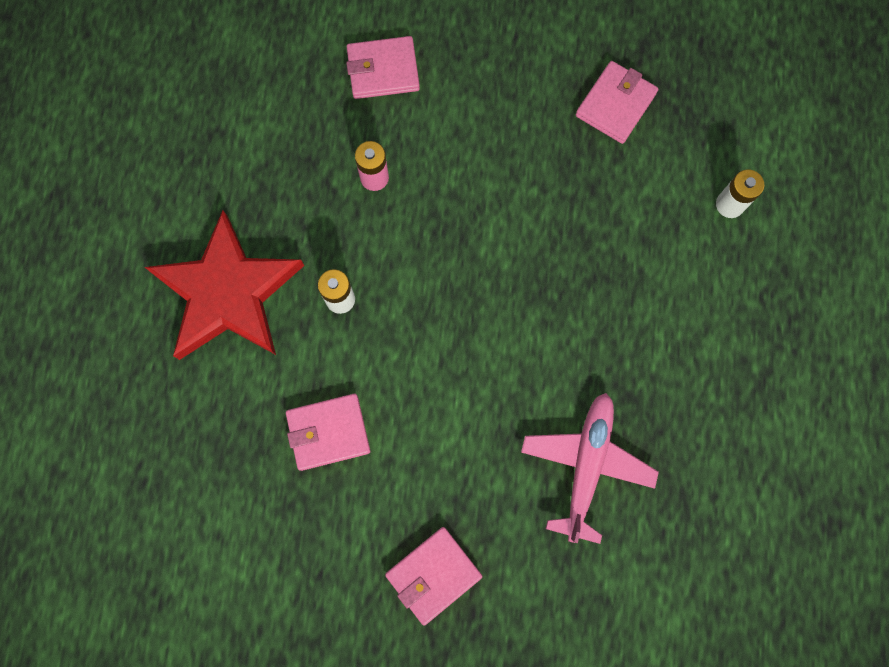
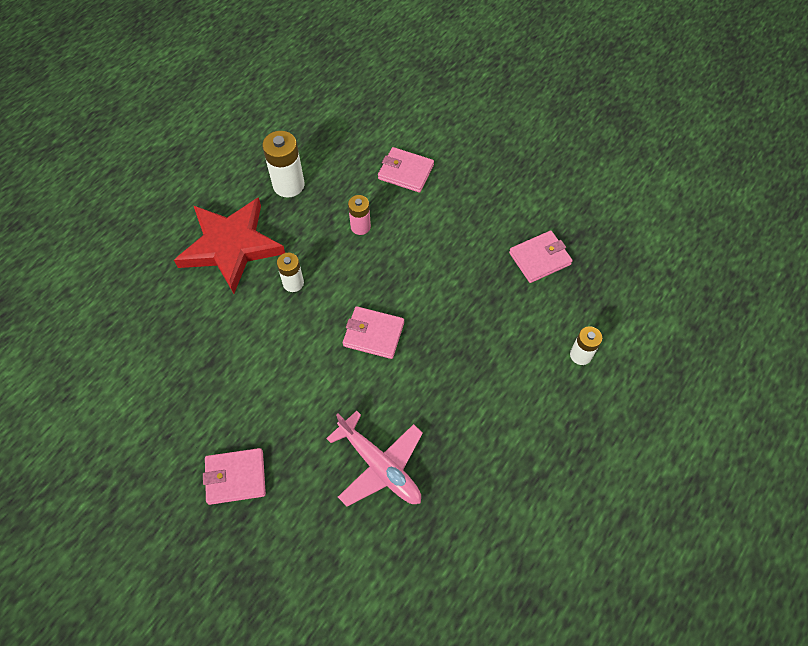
camera: 30 degrees right, 15 degrees down
pink wallet [286,394,370,471] -> pink wallet moved to [343,306,404,359]
pink plane [521,393,659,544] -> pink plane turned 90 degrees clockwise [326,411,423,507]
none -> white battery [262,131,305,198]

